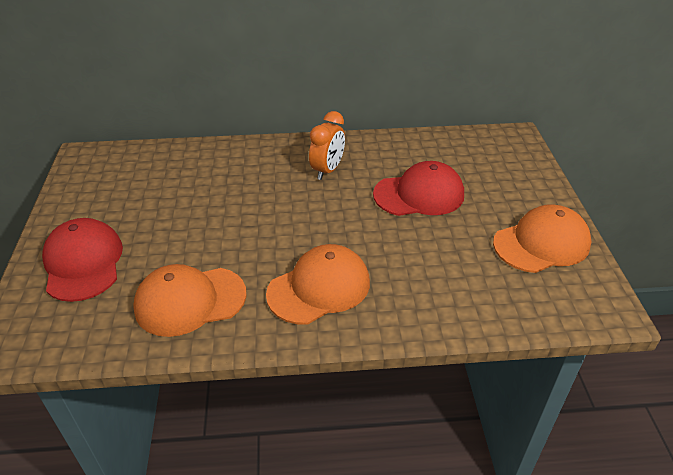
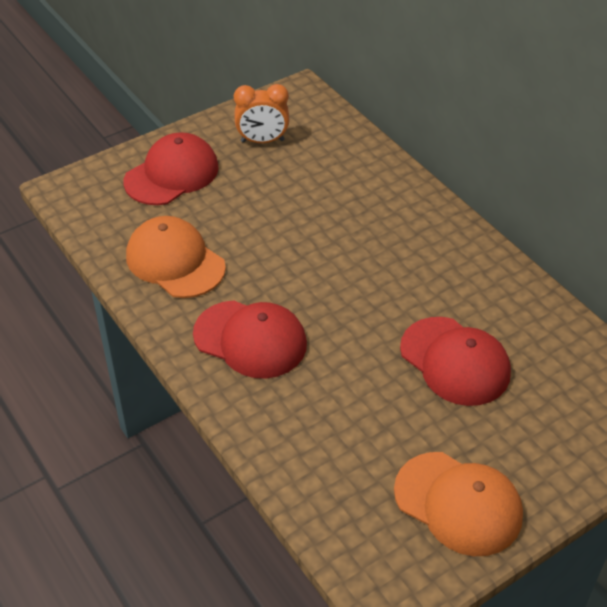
camera: 60 degrees right, 5 degrees up
orange cap [266,244,370,325] -> red cap [193,300,307,379]
orange clock [309,111,345,180] -> orange clock moved to [234,84,289,143]

